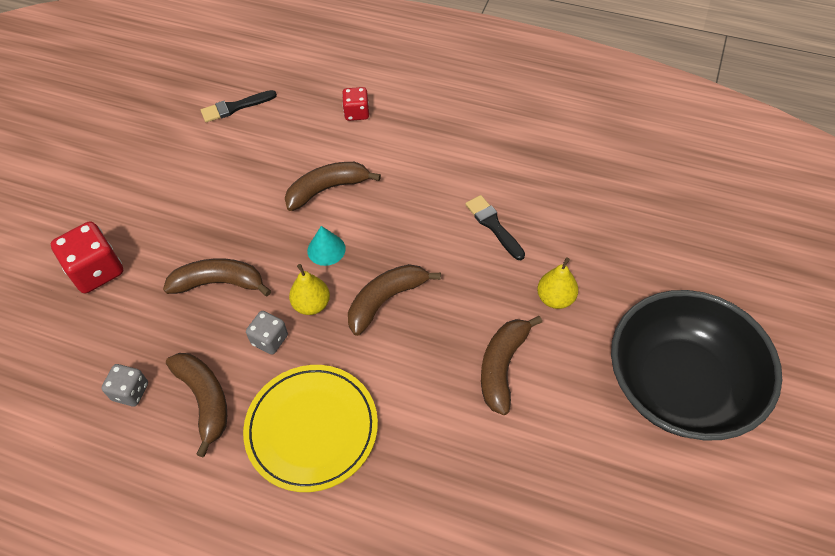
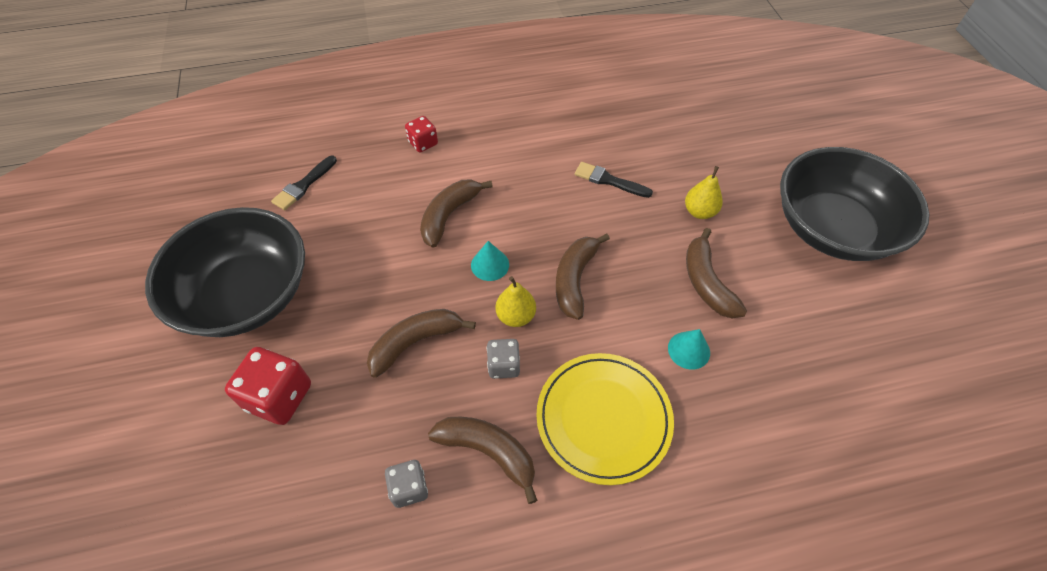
camera: 35 degrees left, 0 degrees up
none -> black bowl [145,207,305,337]
none -> turquoise cone [668,329,710,370]

